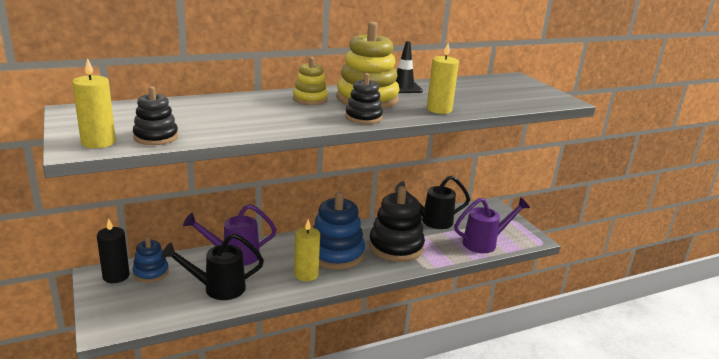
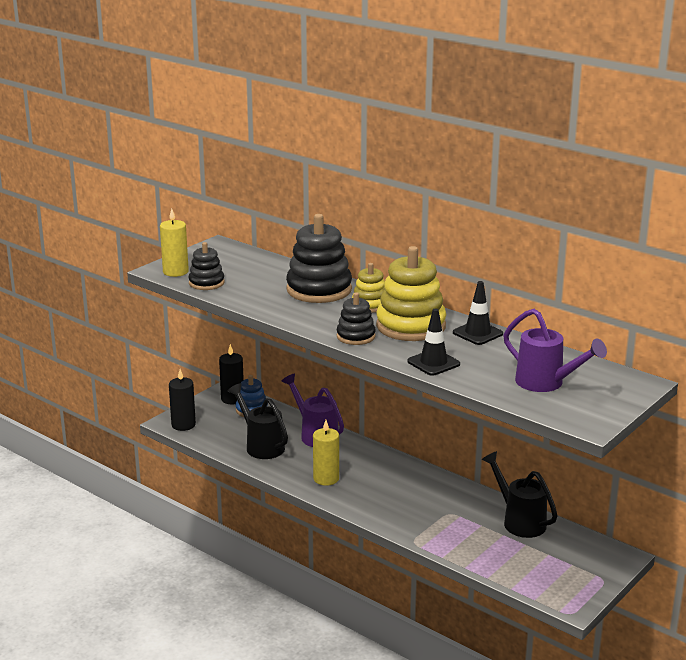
camera: 65 degrees right, 0 degrees up
blue stacking toy [313,191,365,270] -> none
black stacking toy [369,186,425,262] -> black stacking toy moved to [286,214,352,303]
yellow candle [427,43,459,114] -> black traffic cone [407,309,460,376]
purple watering can [454,197,530,253] -> purple watering can moved to [503,309,607,392]
none -> black candle [169,369,196,431]

